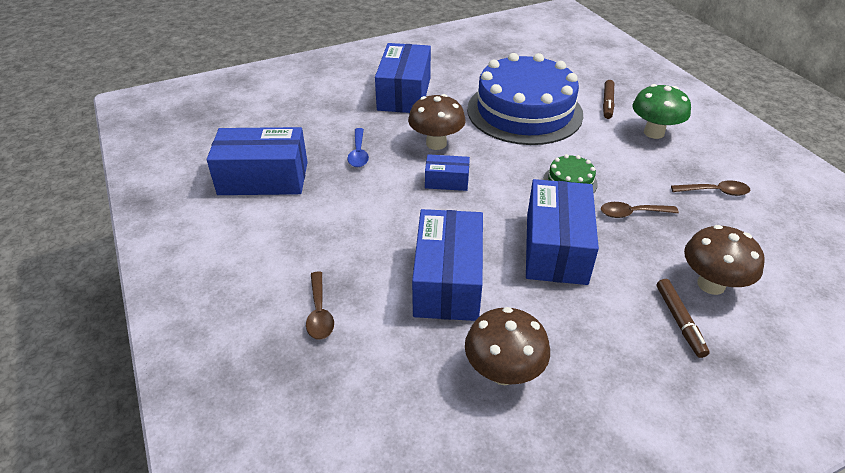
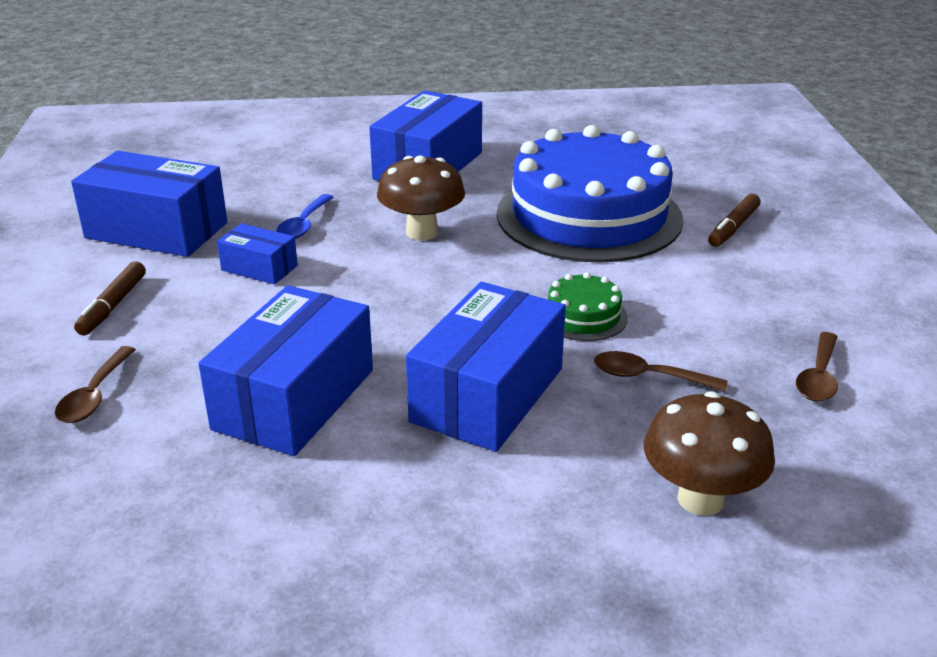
camera: 20 degrees right, 10 degrees down
blue box [425,154,470,191] -> blue box moved to [217,223,298,284]
brown mushroom [465,307,550,385] -> none
green mushroom [632,84,691,139] -> none
brown marker [657,279,710,358] -> brown marker moved to [74,261,146,335]
brown spoon [671,180,750,196] -> brown spoon turned 90 degrees clockwise [796,332,838,401]

